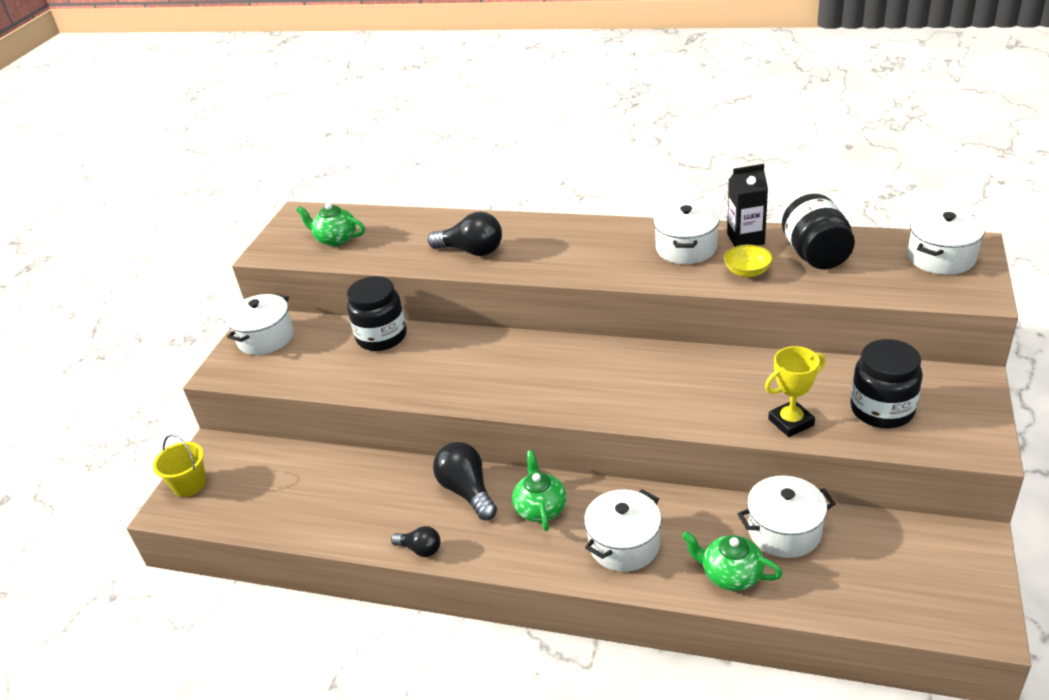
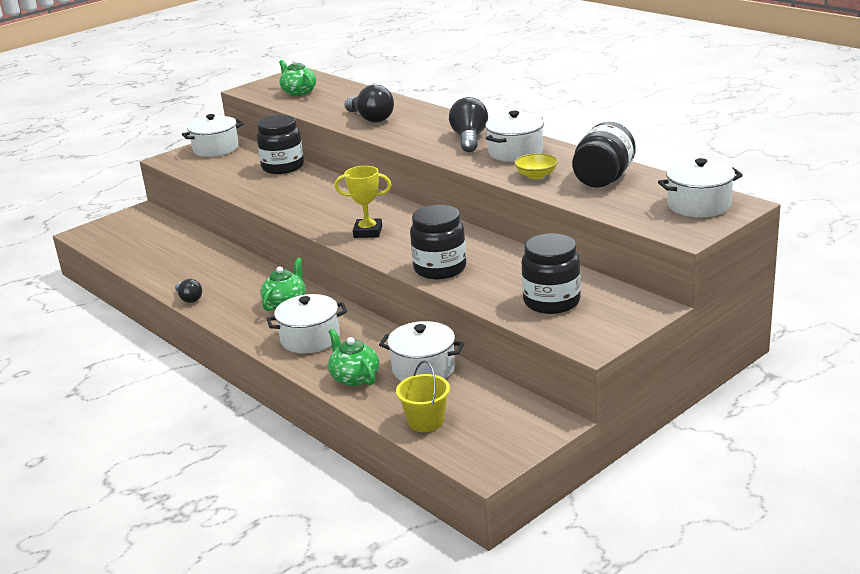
camera: 30 degrees right, 10 degrees down
yellow bucket [153,434,206,497] -> yellow bucket moved to [396,360,450,432]
black light bulb [433,442,497,520] -> black light bulb moved to [449,97,488,152]
black carton [727,164,768,247] -> none
yellow trophy [765,346,825,437] -> yellow trophy moved to [334,166,392,238]
none -> black jar [410,205,466,280]

